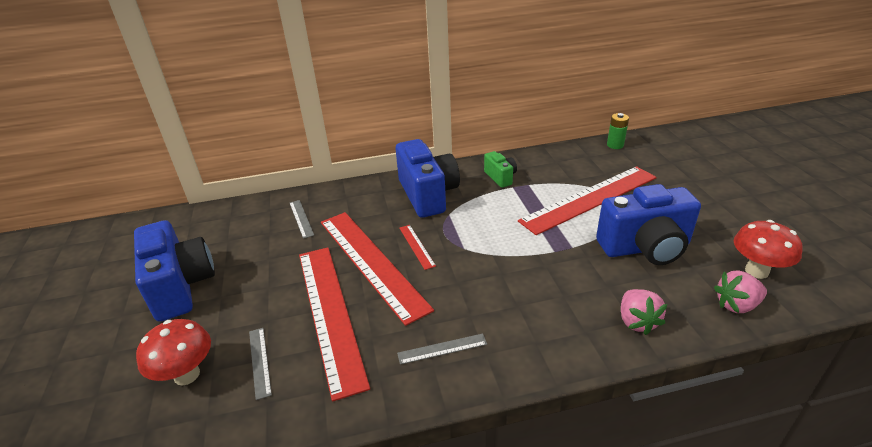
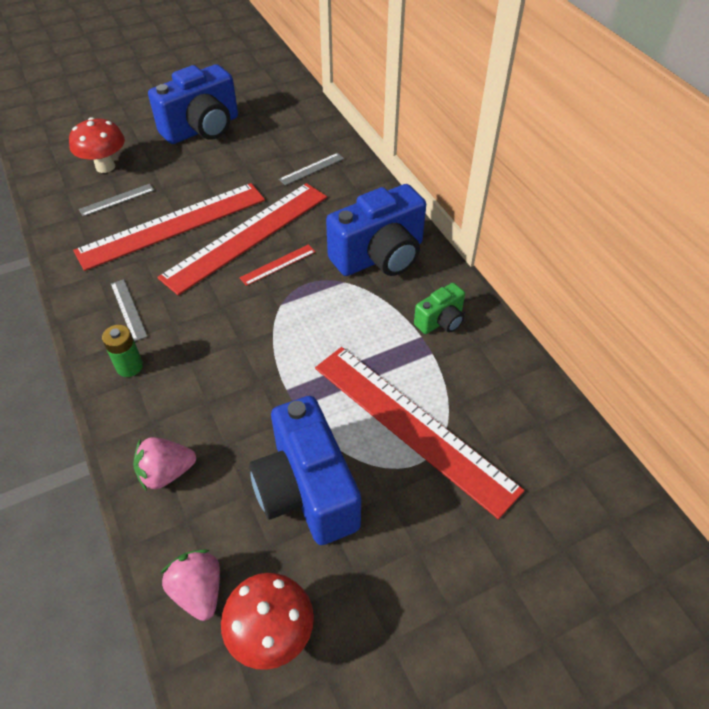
camera: 75 degrees right, 15 degrees up
green battery [607,113,629,149] -> green battery moved to [102,325,143,377]

